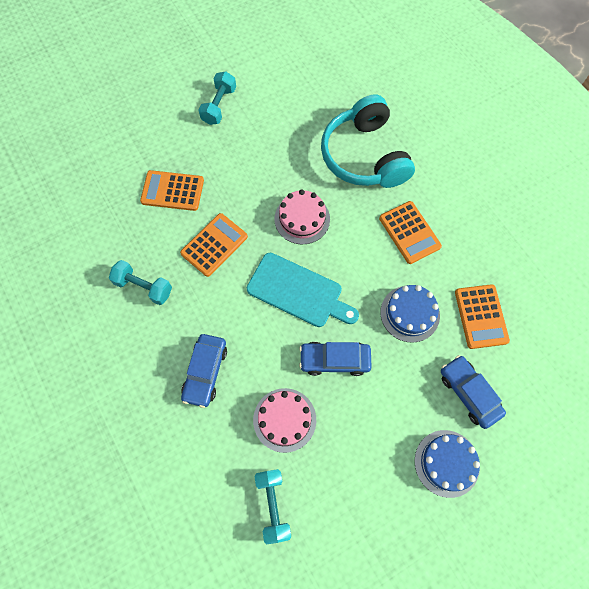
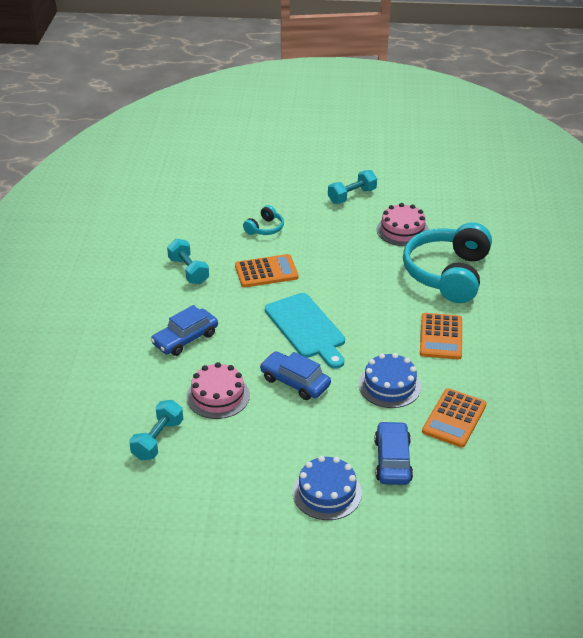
camera: 35 degrees right, 30 degrees down
orange calculator [140,170,204,211] -> turquoise headphones [243,205,284,235]
pink cake [274,190,330,244] -> pink cake moved to [377,203,429,246]

